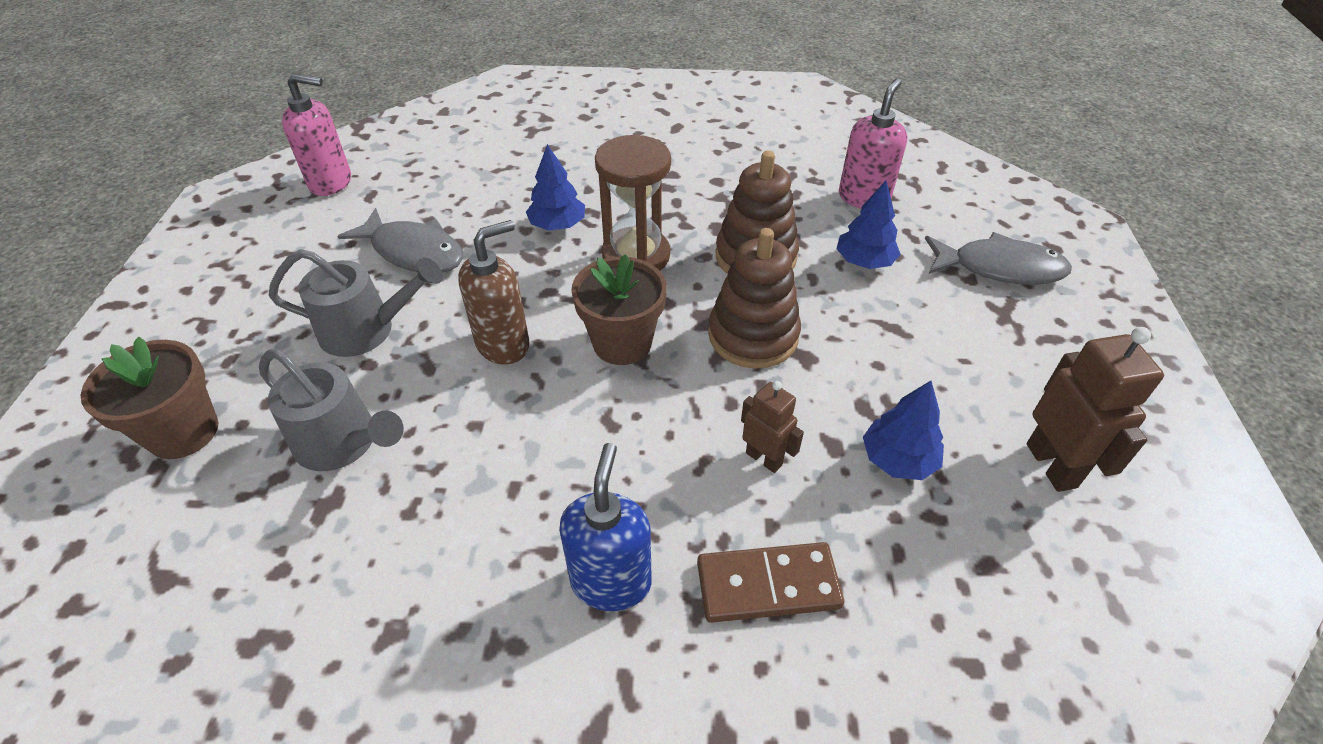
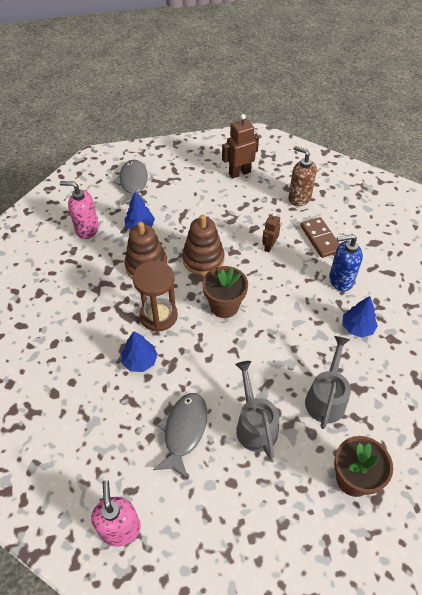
camera: 105 degrees left, 5 degrees up
brown soap dispenser [458,220,529,364] -> brown soap dispenser moved to [288,146,317,206]
blue tree [863,381,944,480] -> blue tree moved to [342,296,378,338]

